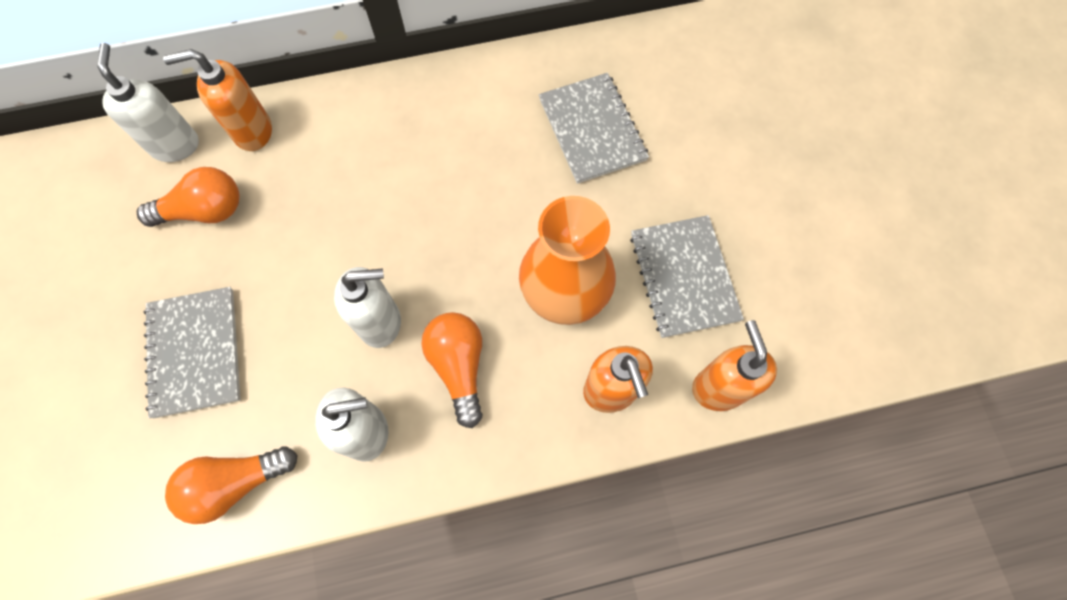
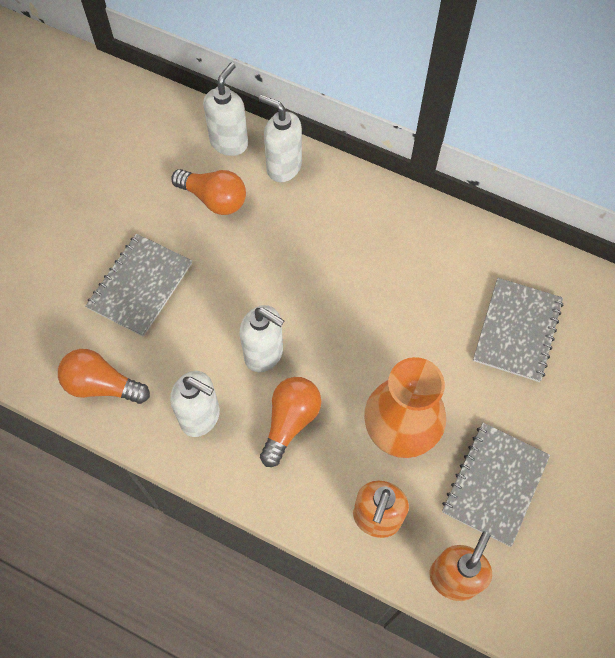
camera: 40 degrees right, 5 degrees down
orange soap dispenser [163,49,272,151] -> white soap dispenser [259,95,302,182]

